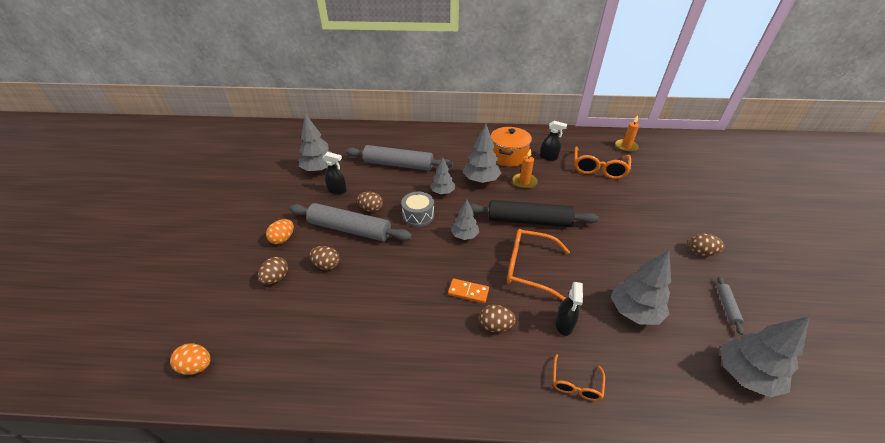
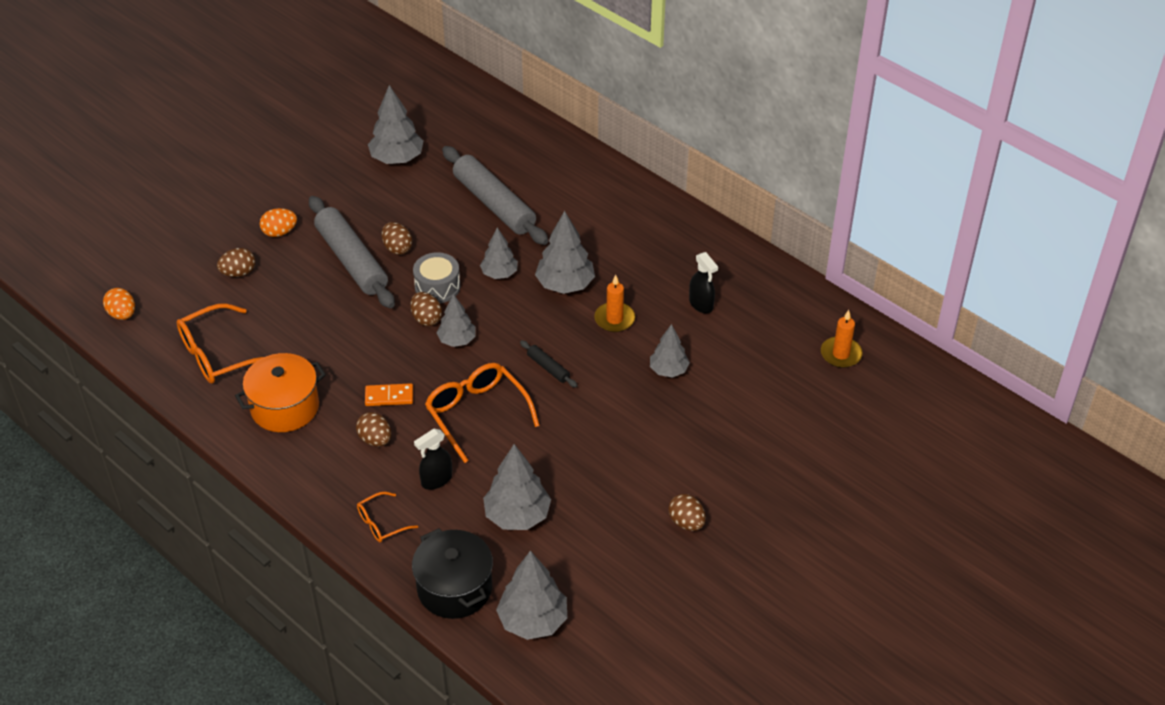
camera: 40 degrees right, 5 degrees up
brown egg [309,246,340,270] -> brown egg moved to [410,292,442,326]
black spray bottle [322,152,347,194] -> none
orange domino [448,278,489,303] -> orange domino turned 60 degrees counterclockwise [365,383,413,406]
black rolling pin [470,200,599,227] -> black rolling pin [520,340,578,388], size x0.43
orange pot [491,127,532,167] -> orange pot moved to [235,353,326,432]
orange glasses [574,146,631,179] -> orange glasses moved to [177,304,264,384]
grey rolling pin [717,276,744,335] -> none
none -> black pot [412,528,493,619]
none -> grey tree [650,324,690,377]

